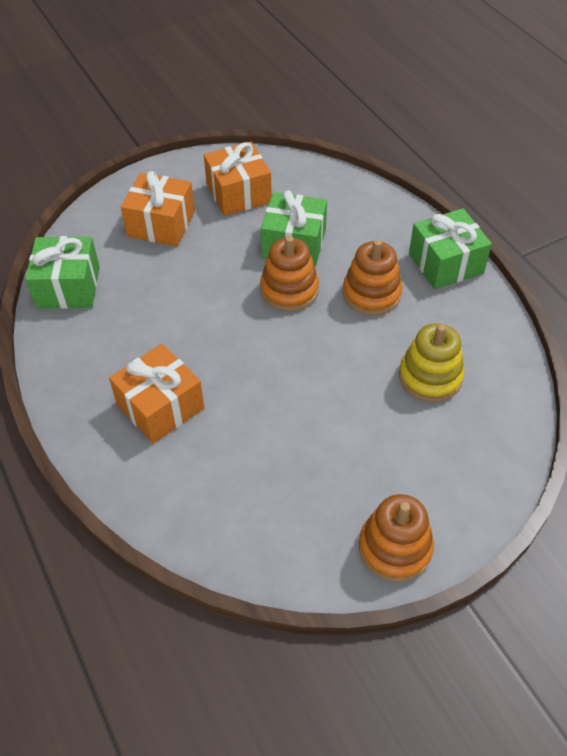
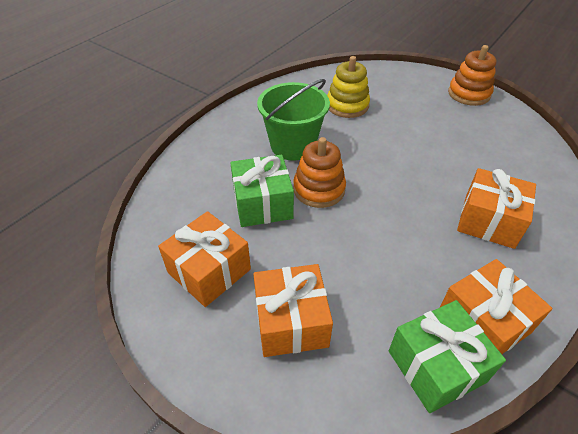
camera: 115 degrees left, 5 degrees down
orange stacking toy [343,240,402,315] -> green bucket [257,79,330,161]
green gift [409,208,492,289] -> none
none -> orange gift [439,259,552,354]

